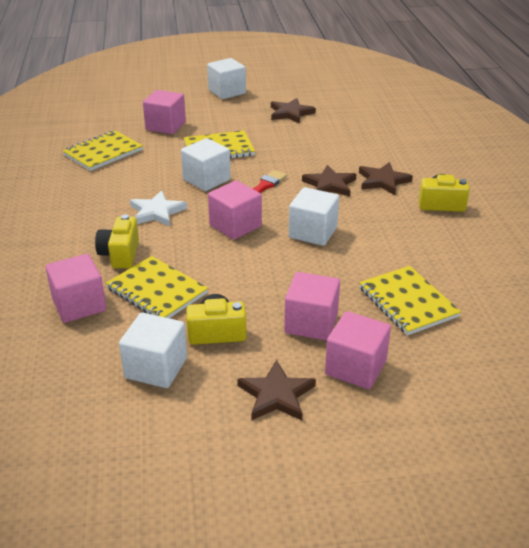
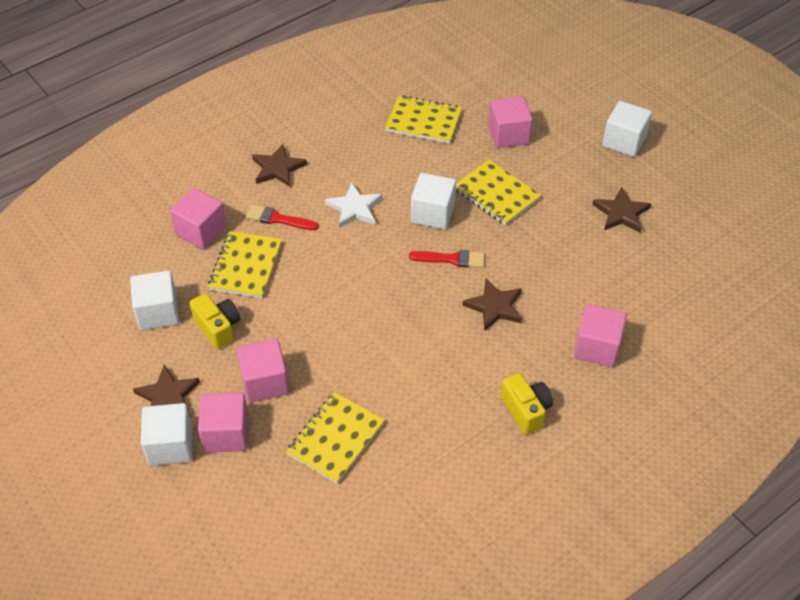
camera: 60 degrees right, 15 degrees up
yellow camera [95,215,139,268] -> red brush [246,205,318,230]
pink cube [208,180,262,240] -> pink cube moved to [574,304,627,367]
white cube [289,187,339,246] -> white cube moved to [141,403,193,466]
brown star [359,162,413,195] -> brown star moved to [252,144,307,187]

